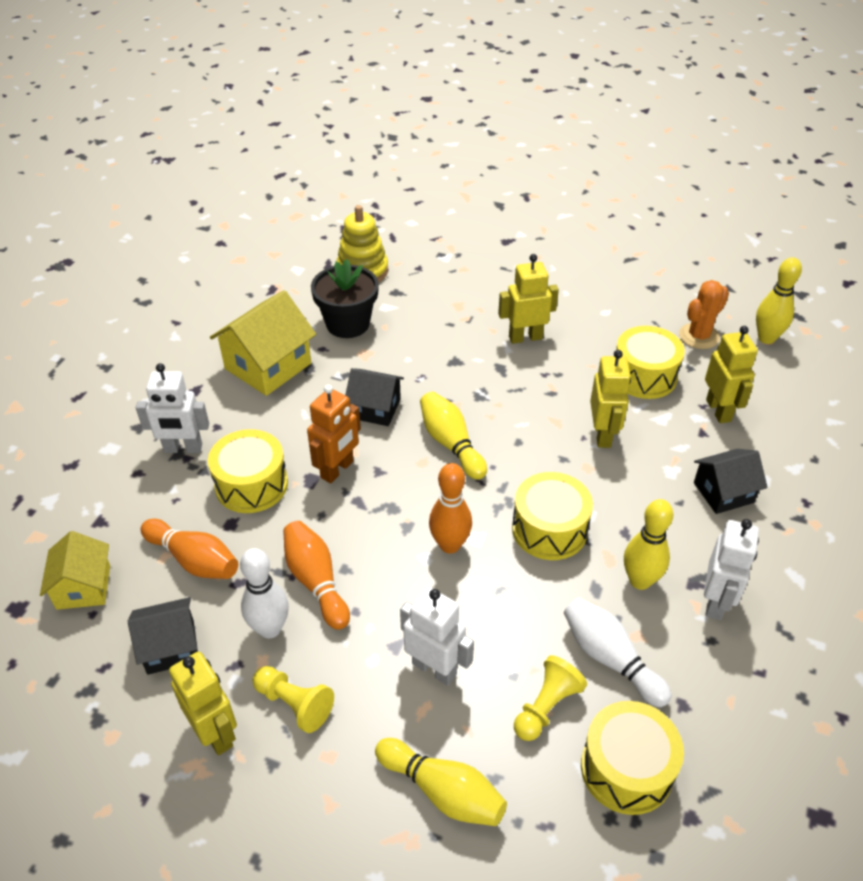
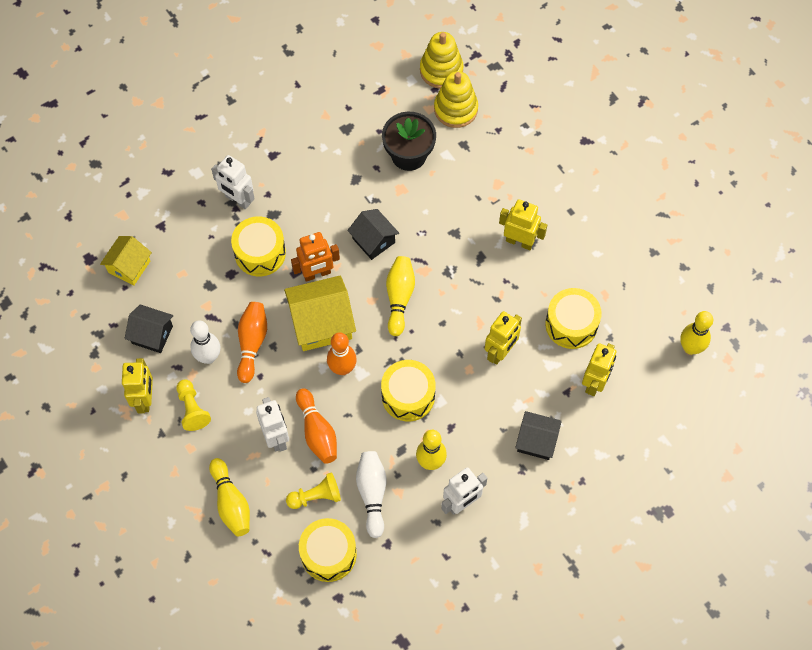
camera: 35 degrees right, 20 degrees up
orange bowling pin [141,519,238,579] -> orange bowling pin moved to [296,388,337,464]
yellow house [210,290,316,396] -> yellow house moved to [284,276,356,351]
orange cactus [679,280,729,349] -> none
none -> yellow stacking toy [420,32,463,89]

